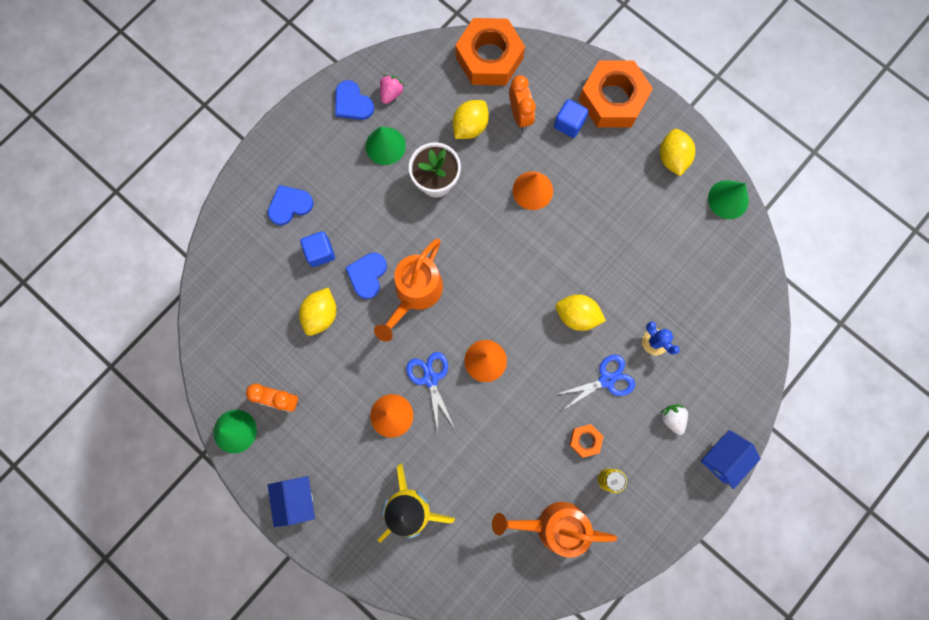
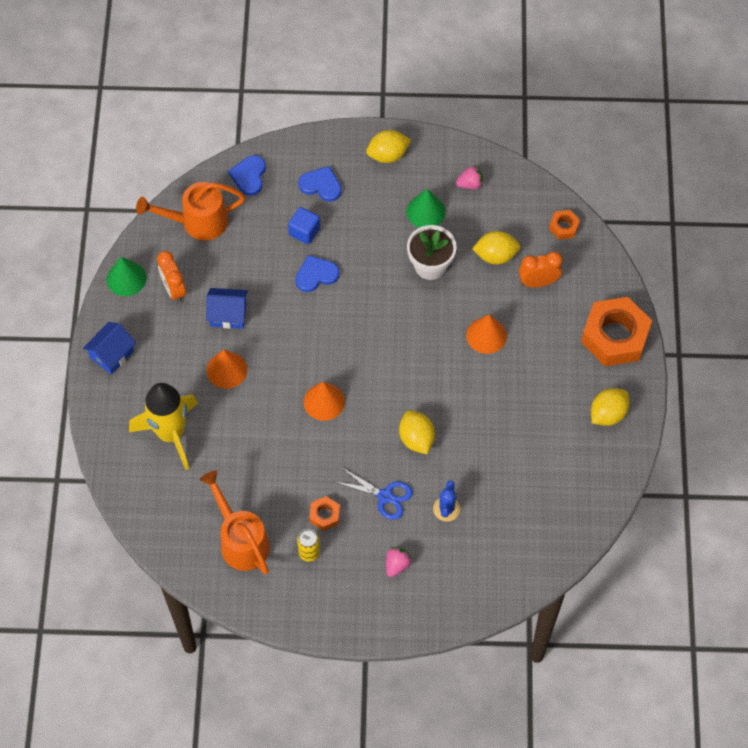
camera: 50 degrees right, 15 degrees down
yellow lemon [299,288,337,336] -> yellow lemon moved to [366,130,411,163]
blue heart [335,80,374,120] -> blue heart moved to [228,155,266,196]
orange watering can [374,238,443,342] -> orange watering can moved to [136,182,245,241]
blue scissors [406,352,455,431] -> none
orange nut [455,18,525,86] -> orange nut [549,210,580,240], size x0.45
orange clock [509,75,536,130] -> orange clock turned 135 degrees counterclockwise [519,252,562,287]
blue cube [554,99,589,138] -> none
white strawberry [660,404,688,435] -> pink strawberry [386,547,412,577]
blue house [701,430,761,489] -> blue house moved to [206,288,248,329]
green cone [708,180,749,219] -> none

